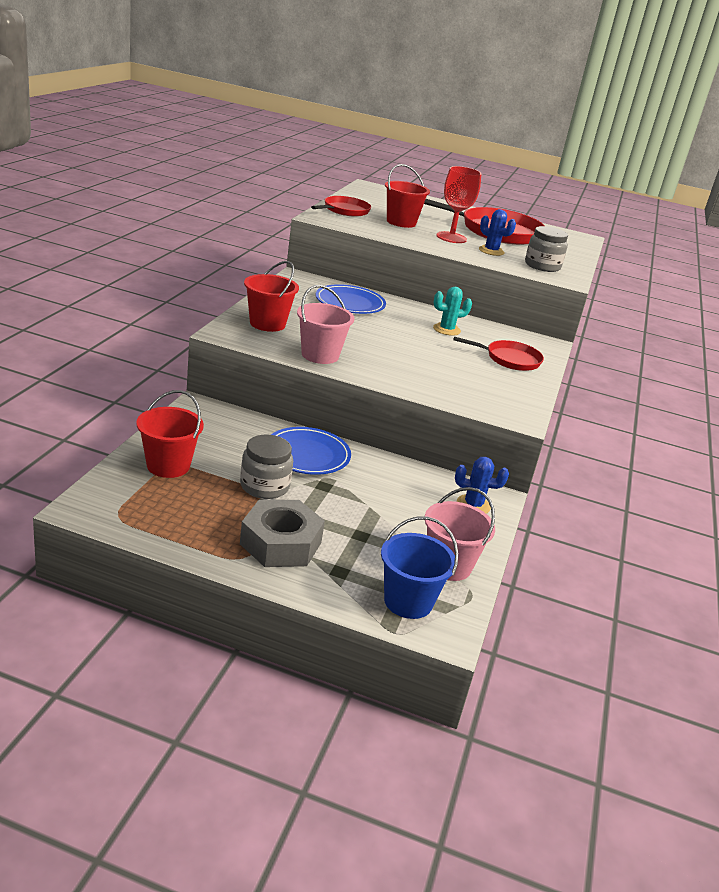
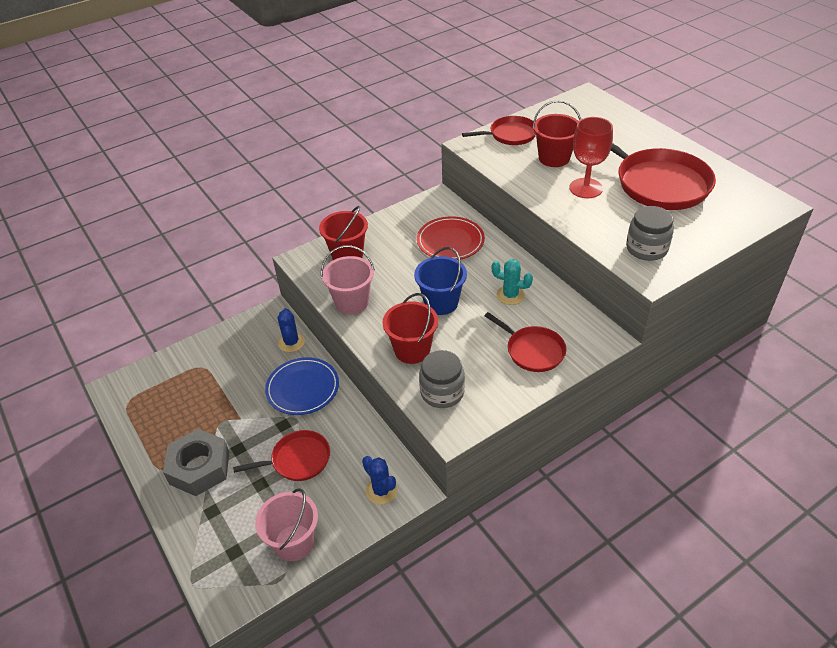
camera: 45 degrees right, 15 degrees up
red bucket [136,390,204,478] -> red bucket moved to [383,293,438,364]
grey jar [240,435,293,499] -> grey jar moved to [419,350,465,408]
blue plate [316,284,386,314] -> red plate [417,216,485,260]
blue bucket [381,516,459,619] -> blue bucket moved to [414,247,467,315]
blue cactus [479,209,516,256] -> blue cactus moved to [278,308,305,352]
none -> red pan [233,430,330,481]

